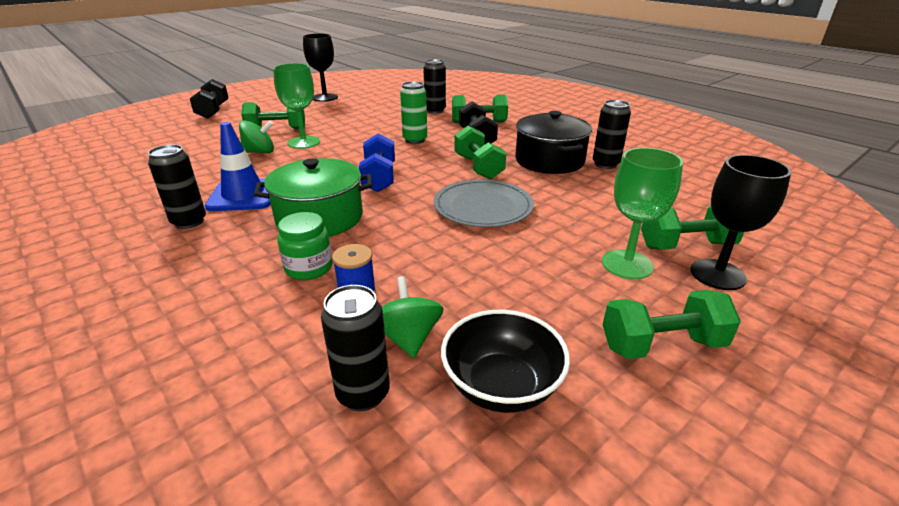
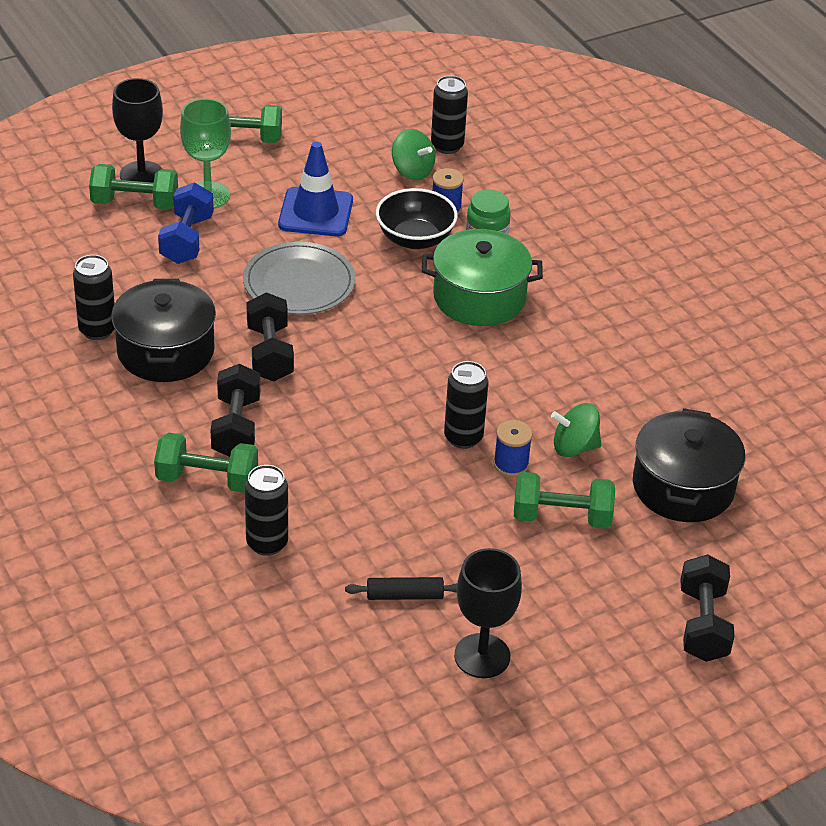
camera: 170 degrees left, 10 degrees up
black can [148,144,206,229] -> black can moved to [444,361,489,449]
blue traffic cone [205,122,271,211] -> blue traffic cone moved to [278,142,353,236]
green goblet [273,63,320,149] -> blue spool [493,420,533,477]
blue dumbbell [359,133,395,192] -> blue dumbbell moved to [158,183,214,264]
green spinning top [382,276,444,358] -> green spinning top turned 45 degrees counterclockwise [392,129,435,181]
green can [400,81,427,144] -> none
black bowl [441,310,570,413] -> black bowl moved to [376,188,458,249]
green dumbbell [455,125,506,179] -> black dumbbell [246,292,294,382]
none -> black rolling pin [345,577,457,600]
none -> black pot [633,408,745,522]

